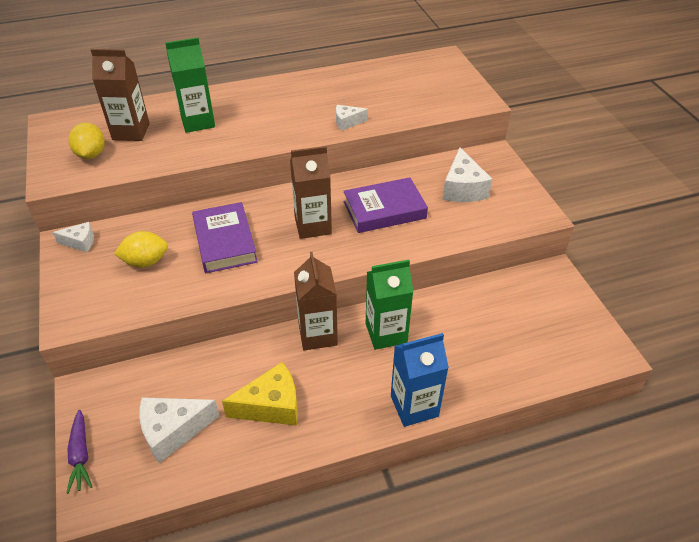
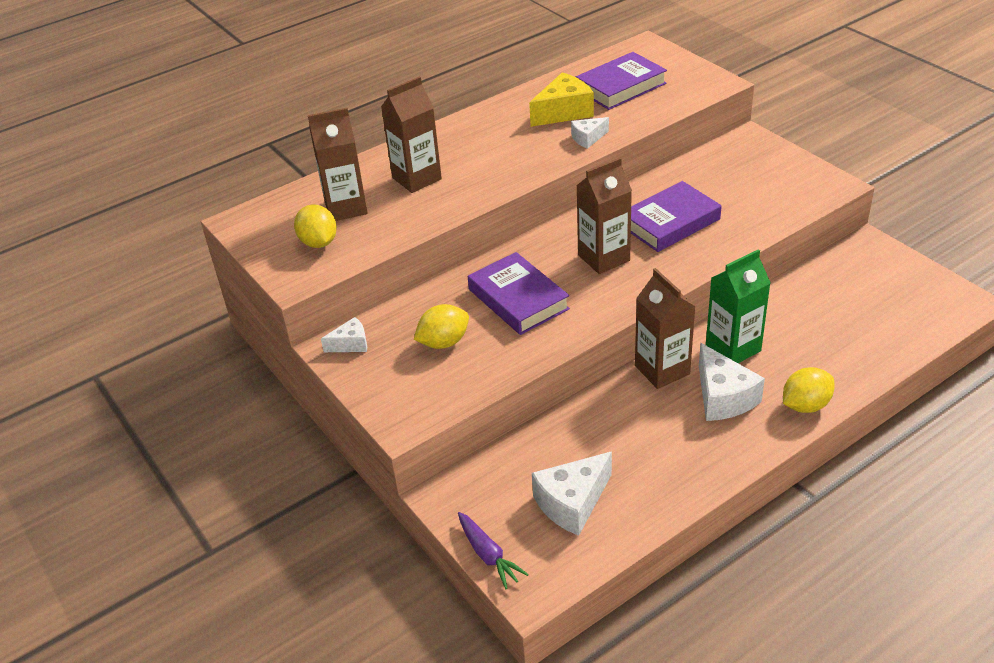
camera: 15 degrees left, 5 degrees down
green carton [165,37,215,133] -> brown carton [381,76,442,193]
yellow cheese [222,362,298,426] -> yellow cheese moved to [529,73,594,127]
blue carton [391,333,449,427] -> yellow lemon [783,367,835,413]
white cheese [442,147,492,202] -> white cheese moved to [699,343,765,421]
none -> purple book [576,52,667,110]

